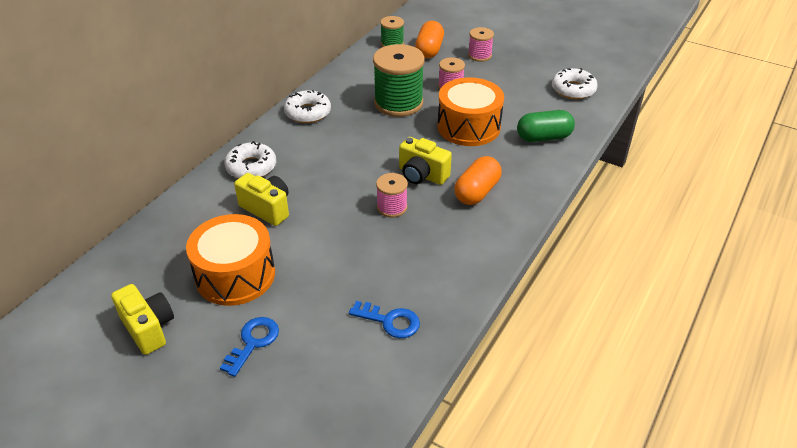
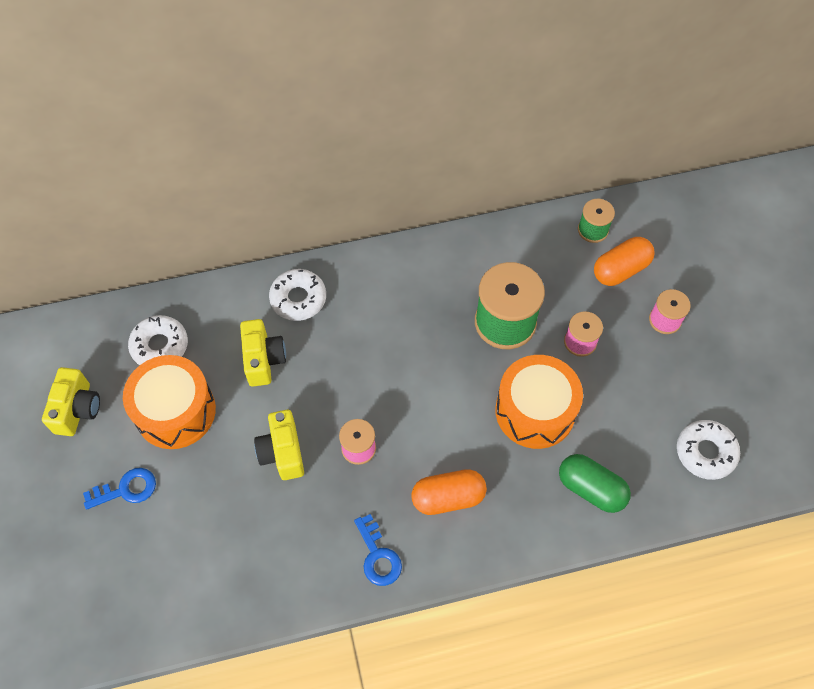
camera: 45 degrees right, 20 degrees up
white donut [284,90,331,123] -> white donut moved to [128,315,188,365]
blue key [349,301,420,338] -> blue key moved to [354,514,402,586]
yellow camera [399,137,452,185] -> yellow camera moved to [254,410,304,480]

